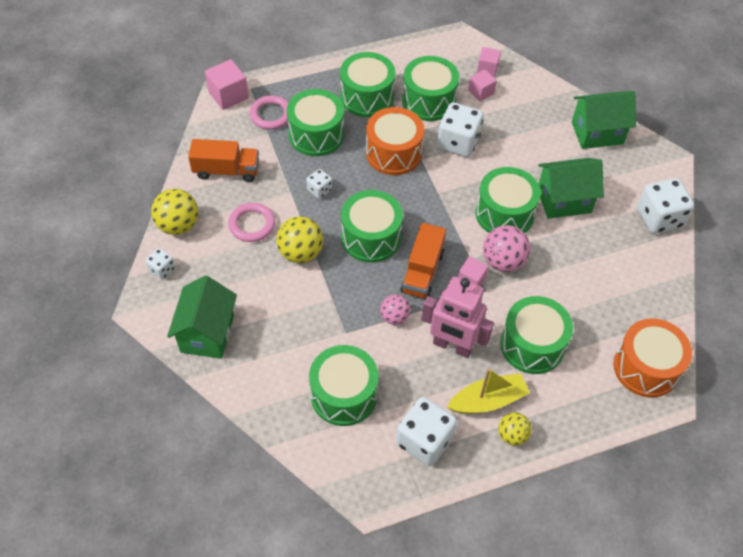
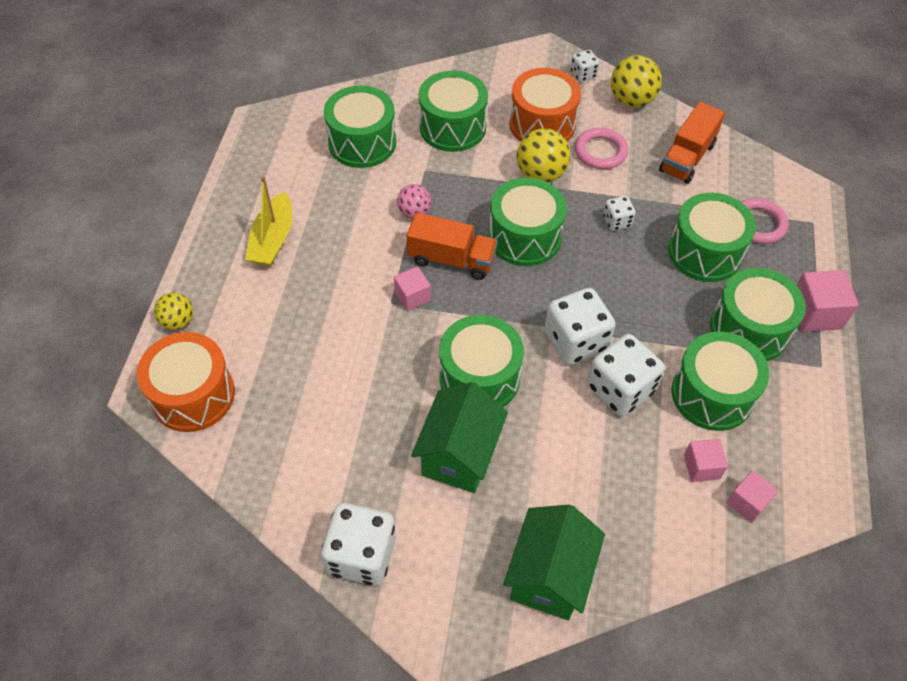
camera: 120 degrees right, 0 degrees up
green house [167,276,237,359] -> none
pink cube [205,59,249,110] -> pink cube moved to [797,270,859,332]
orange drum [366,107,424,175] -> orange drum moved to [509,68,581,142]
white dice [396,397,457,466] -> white dice moved to [544,288,616,365]
orange truck [400,223,446,299] -> orange truck turned 150 degrees clockwise [407,212,498,280]
pink robot [421,277,494,358] -> none
pink ball [483,225,530,272] -> none
yellow ball [498,412,532,446] -> yellow ball moved to [154,292,193,330]
green drum [500,296,573,374] -> green drum moved to [419,71,488,152]

